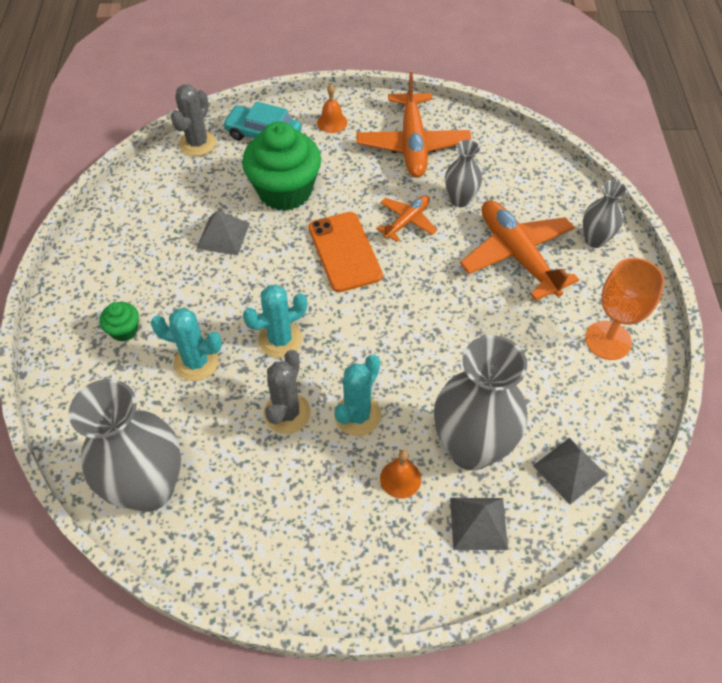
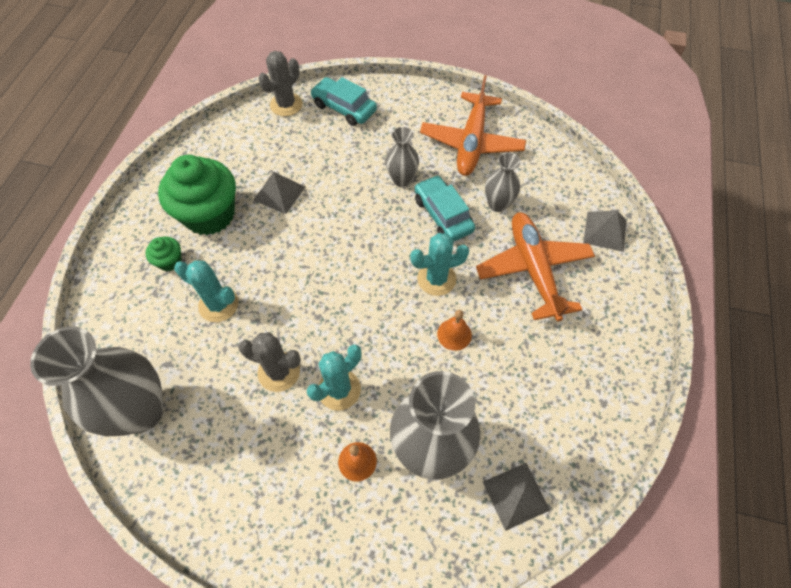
camera: 15 degrees right, 5 degrees up
green cupcake [242,122,321,211] -> green cupcake moved to [158,155,236,235]
turquoise cactus [243,284,307,358] -> turquoise cactus moved to [410,233,469,296]
grey cactus [264,350,311,434] -> grey cactus turned 75 degrees clockwise [238,332,301,392]
orange phone [308,212,383,292] -> none
orange bell [317,84,347,133] -> orange bell moved to [437,310,472,351]
orange plane [376,195,437,242] -> turquoise car [414,175,475,242]
grey pyramid [450,498,508,550] -> grey pyramid moved to [583,211,627,252]
grey vase [583,180,627,248] -> grey vase moved to [385,127,419,187]
orange goblet [585,258,665,360] -> none

